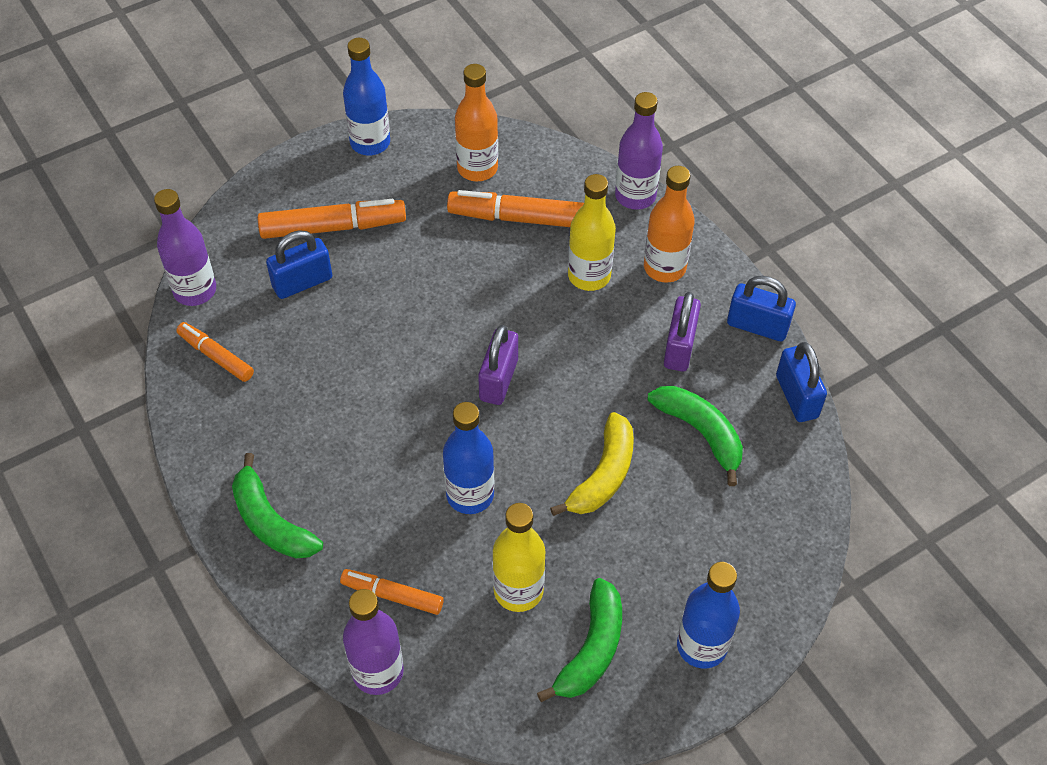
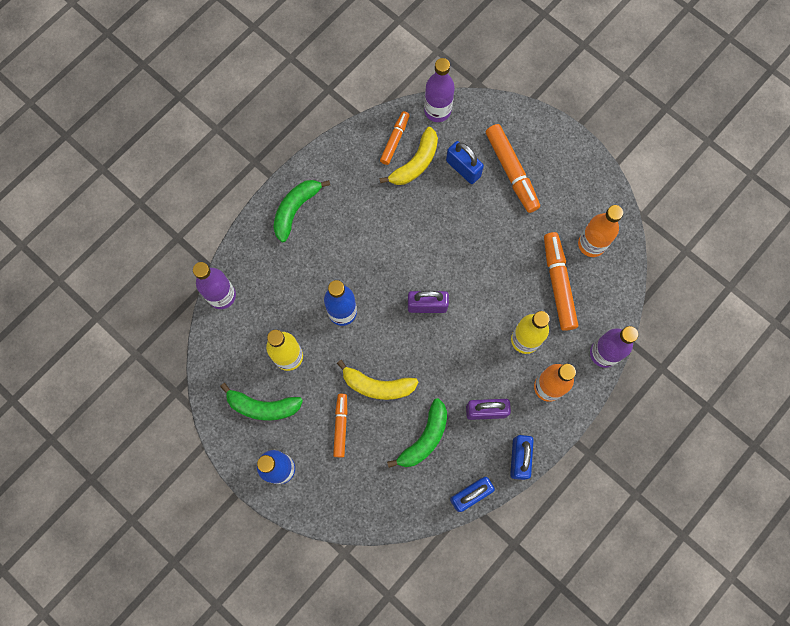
camera: 75 degrees right, 20 degrees up
orange marker [340,569,444,615] -> orange marker moved to [333,394,347,457]
blue bottle [343,38,390,156] -> none
none -> yellow banana [380,127,438,185]

